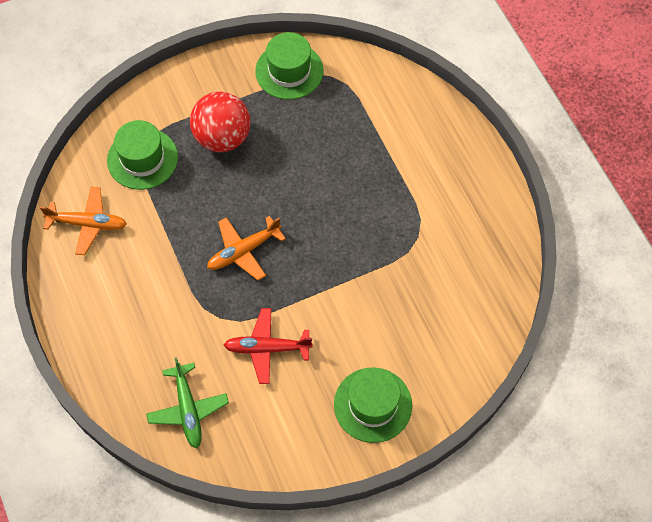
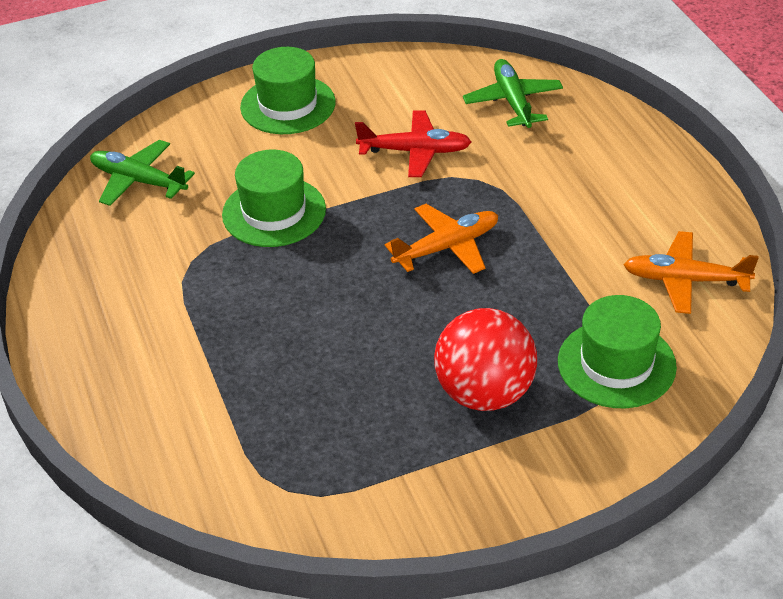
camera: 175 degrees left, 20 degrees down
green hat [255,32,323,100] -> green hat moved to [222,150,326,247]
none -> green plane [90,140,195,206]

